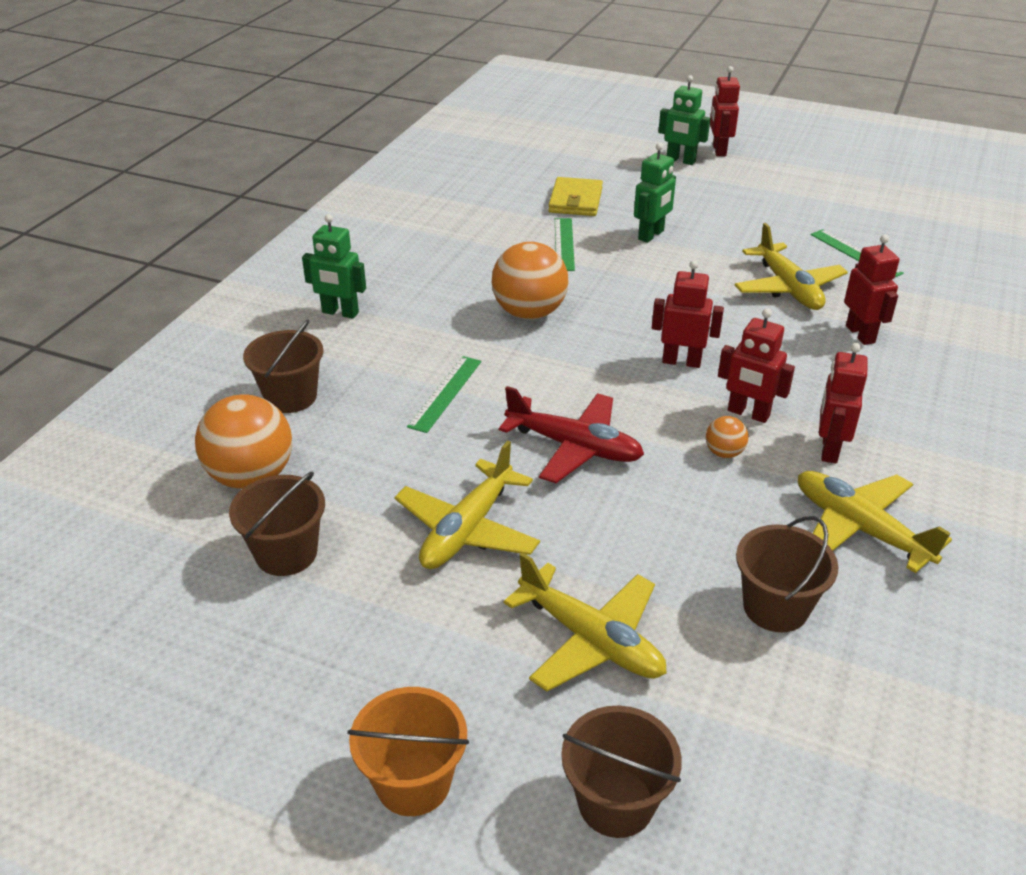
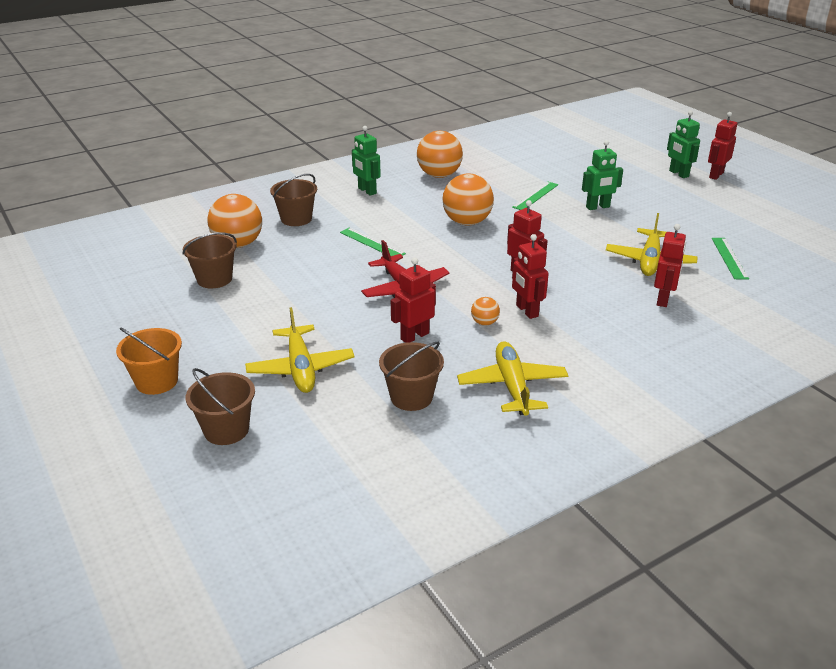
camera: 35 degrees right, 5 degrees down
yellow plane [394,441,540,569] -> none
green ruler [407,356,481,433] -> green ruler turned 75 degrees clockwise [340,227,406,256]
yellow wallet [548,177,603,216] -> none
red robot [819,343,868,464] -> red robot moved to [391,258,436,343]
none -> orange ball [417,131,463,178]

